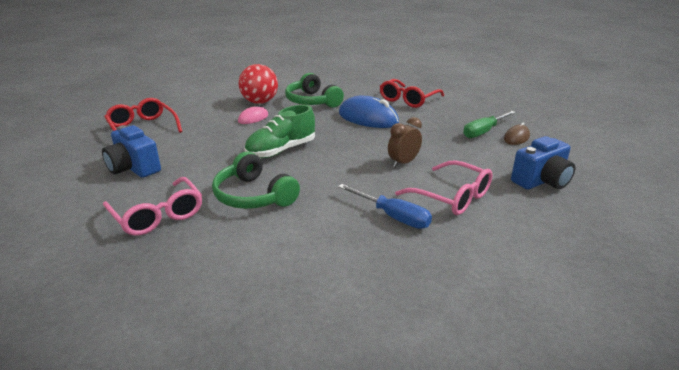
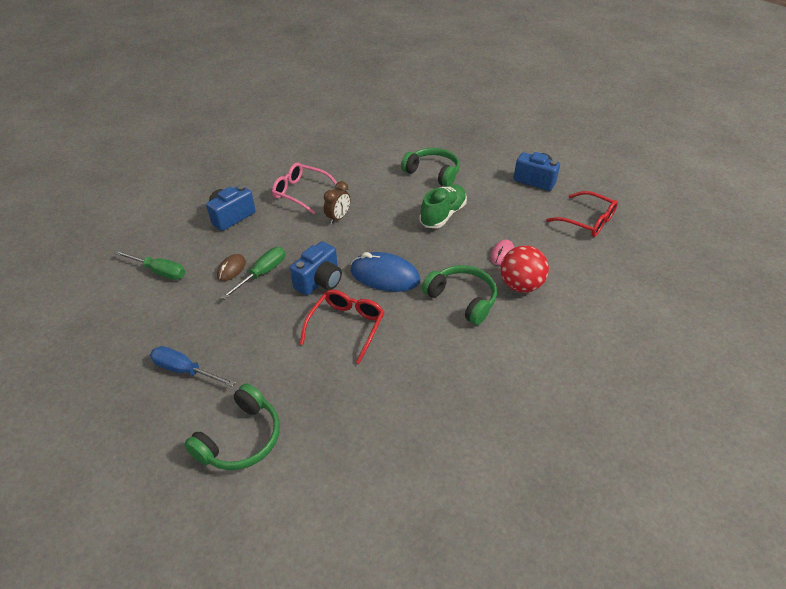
camera: 165 degrees right, 15 degrees up
pink glasses [103,177,202,236] -> none
blue screwdriver [338,184,432,229] -> blue screwdriver moved to [150,346,236,387]
none -> green screwdriver [114,251,185,280]
none -> green headphones [184,383,280,470]
none -> blue camera [290,241,342,295]

